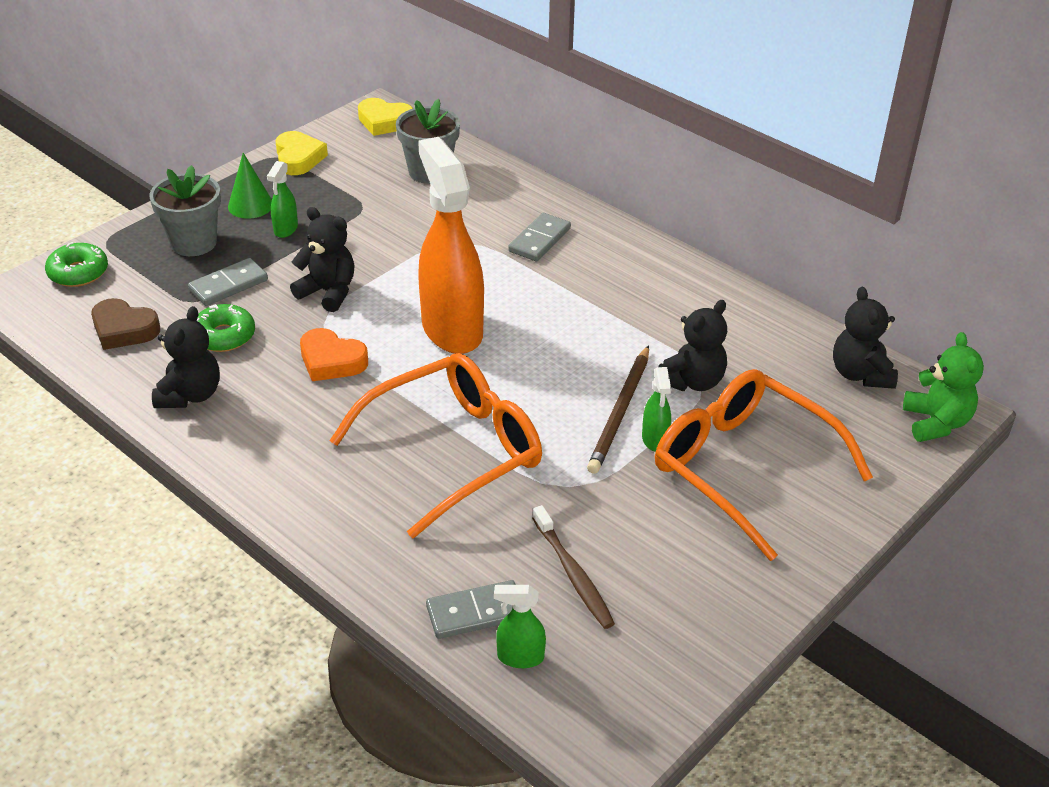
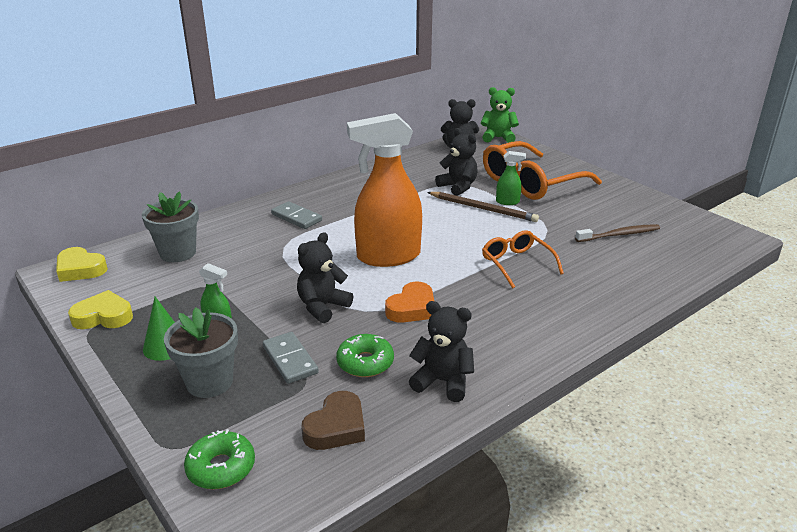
camera: 80 degrees left, 10 degrees down
orange glasses [329,353,542,539] -> orange glasses [482,230,564,289], size x0.56
yellow heart [358,98,413,136] -> yellow heart turned 90 degrees clockwise [56,247,108,282]
grey domino [426,580,516,639] -> none
green spray bottle [494,585,546,668] -> none

